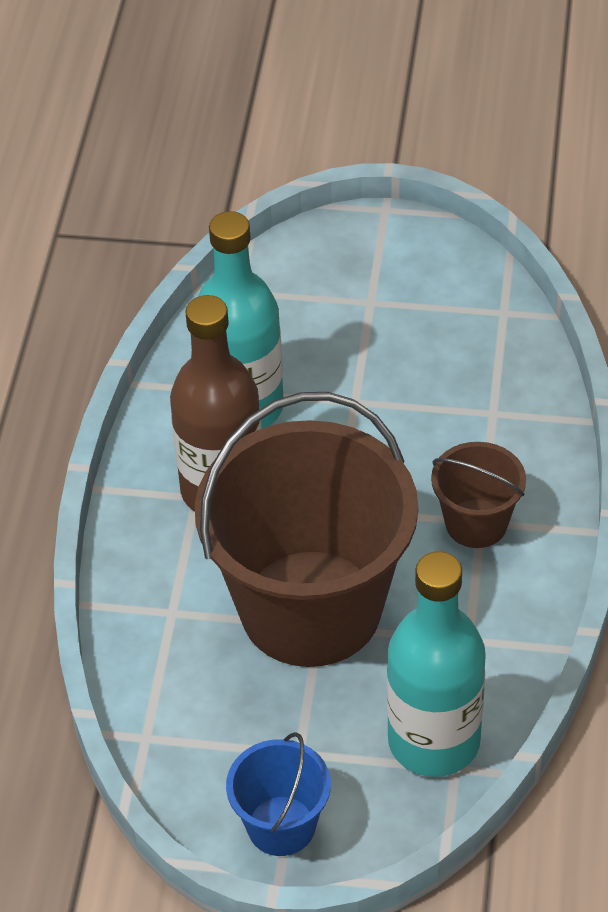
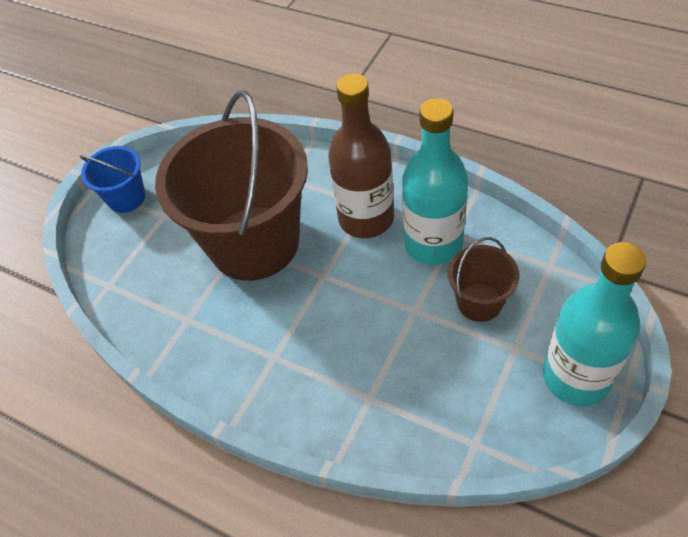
camera: 115 degrees right, 5 degrees up
turquoise bottle [387,551,486,777] -> turquoise bottle moved to [543,242,646,406]
brown bucket [431,442,526,548] -> brown bucket moved to [448,237,520,322]

